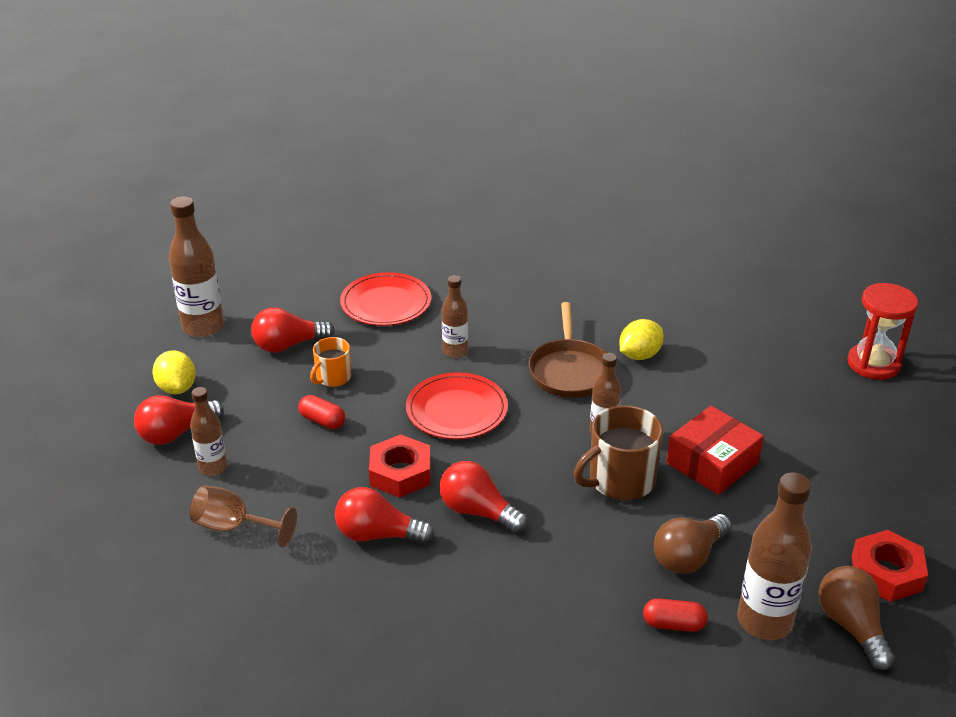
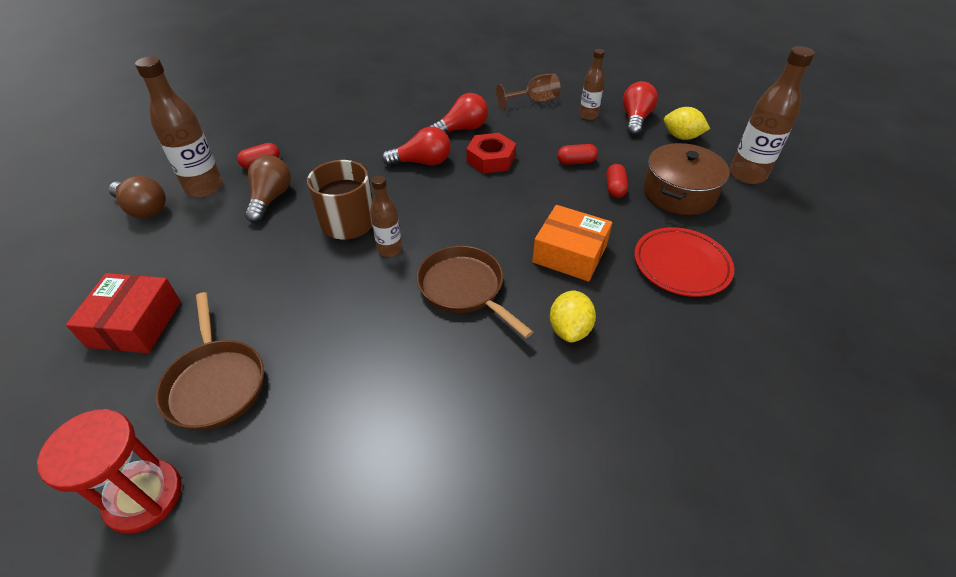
camera: 140 degrees right, 10 degrees up
red light bulb [251,308,335,352] -> brown pot [643,143,730,215]
orange mug [310,337,352,387] -> red capsule [606,164,628,198]
red plate [406,372,508,440] -> none
brown bottle [442,275,468,358] -> orange box [532,205,612,282]
yellow lemon [619,319,664,360] -> yellow lemon moved to [550,291,596,343]
red box [666,406,764,495] -> red box moved to [66,273,181,353]
red nut [852,530,928,602] -> none
none -> brown pan [156,292,264,430]

